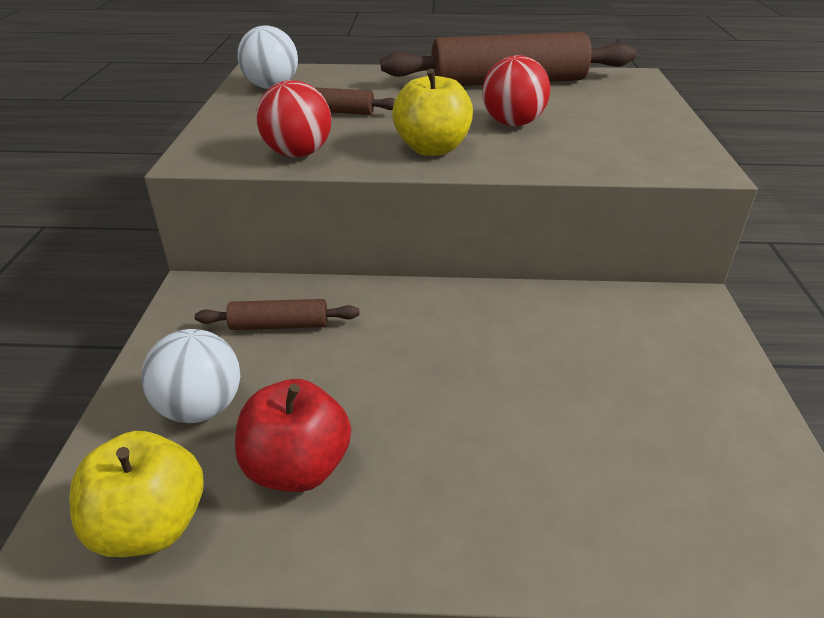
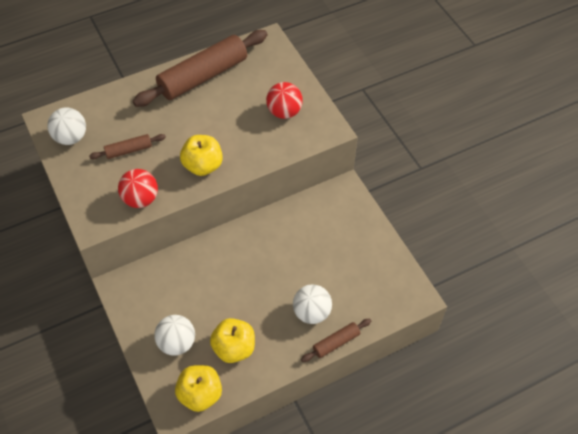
camera: 30 degrees left, 20 degrees up
brown rolling pin [195,299,359,330] -> brown rolling pin moved to [301,319,371,362]
red apple [235,379,351,492] -> yellow apple [210,318,255,363]
red ball [482,55,550,126] -> red ball moved to [266,82,303,119]
none -> white ball [293,284,332,324]

